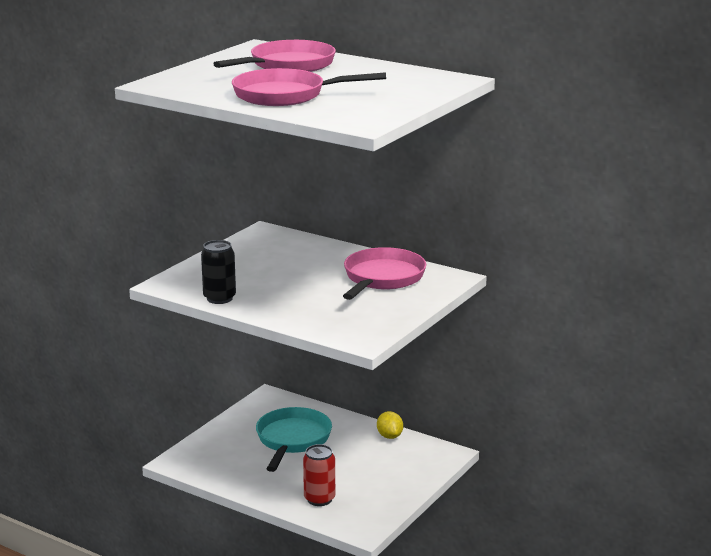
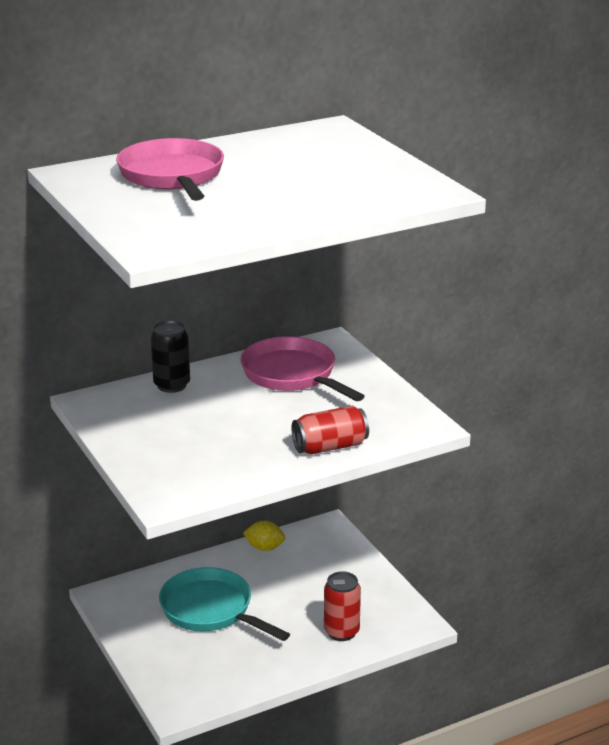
camera: 60 degrees left, 5 degrees up
black can [201,240,236,304] -> black can moved to [151,320,190,393]
pink pan [232,68,386,106] -> none
none -> red can [291,406,369,454]

